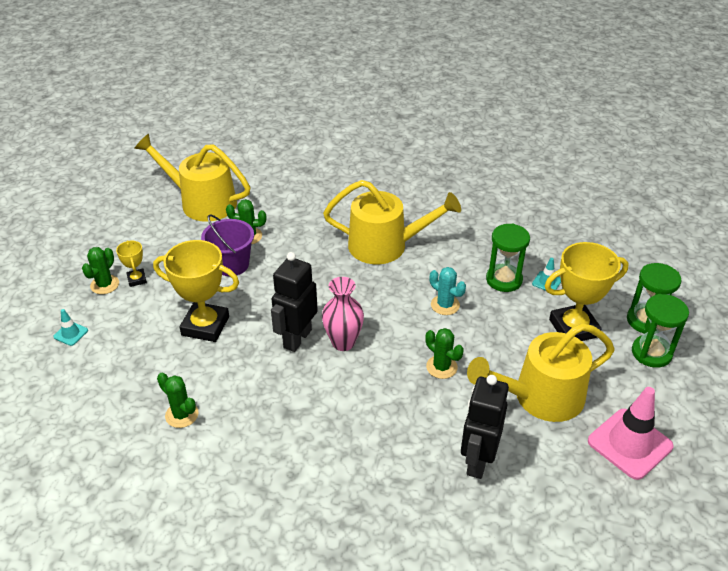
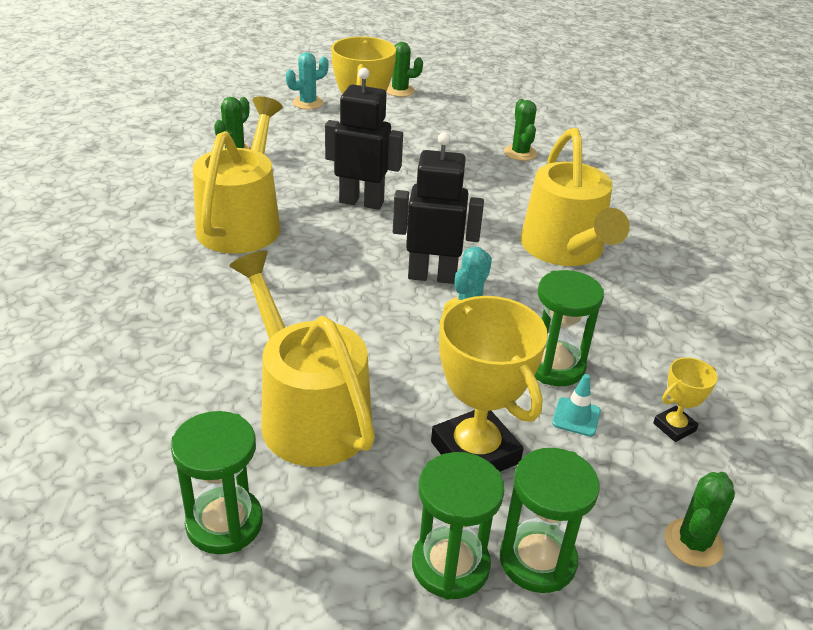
camera: 75 degrees right, 5 degrees down
turquoise traffic cone [53,309,88,346] -> none
yellow trophy [116,241,147,287] -> yellow trophy moved to [653,357,718,442]
yellow watering can [134,134,250,222] -> yellow watering can moved to [193,96,283,254]
purple bucket [201,214,254,276] -> none
pink vase [322,277,364,351] -> none
green cactus [425,328,464,379] -> green cactus moved to [664,472,735,567]
black robot [461,375,509,479] -> black robot moved to [393,132,484,284]
pink traffic cone [588,387,673,480] -> green hourglass [171,411,263,554]
none -> turquoise cactus [286,52,329,110]

